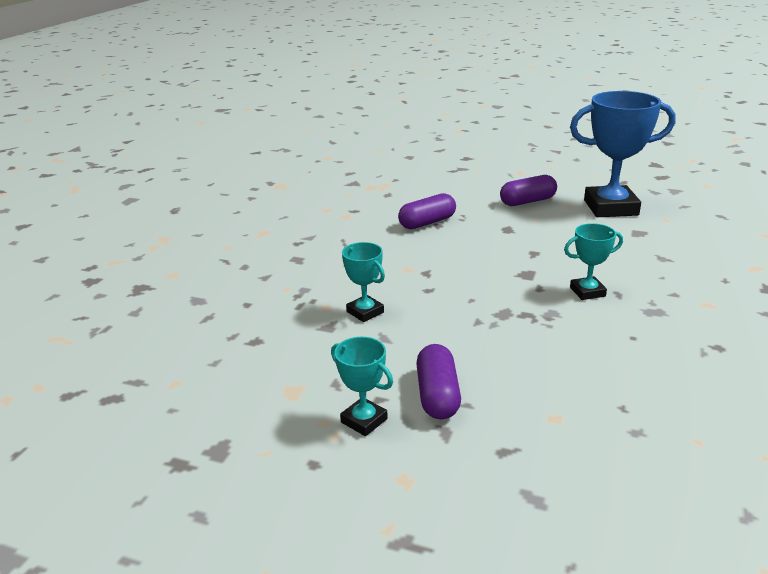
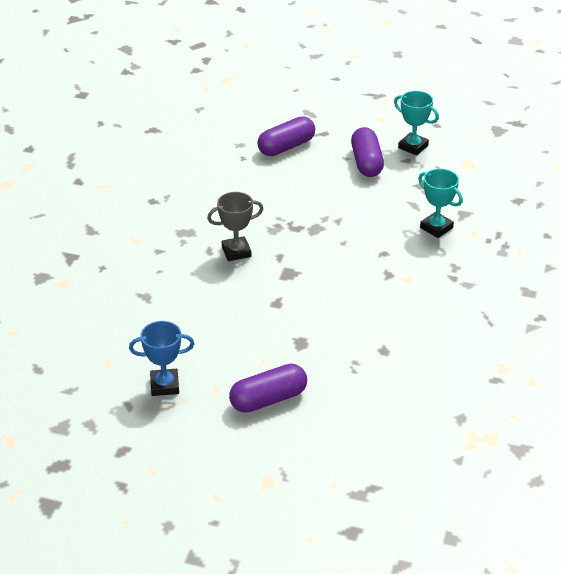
camera: 175 degrees right, 10 degrees up
purple capsule [398,193,456,229] -> purple capsule moved to [257,116,315,156]
turquoise trophy [564,223,623,300] -> grey trophy [207,192,263,261]
blue trophy [570,91,675,217] -> blue trophy [129,321,194,396], size x0.50

